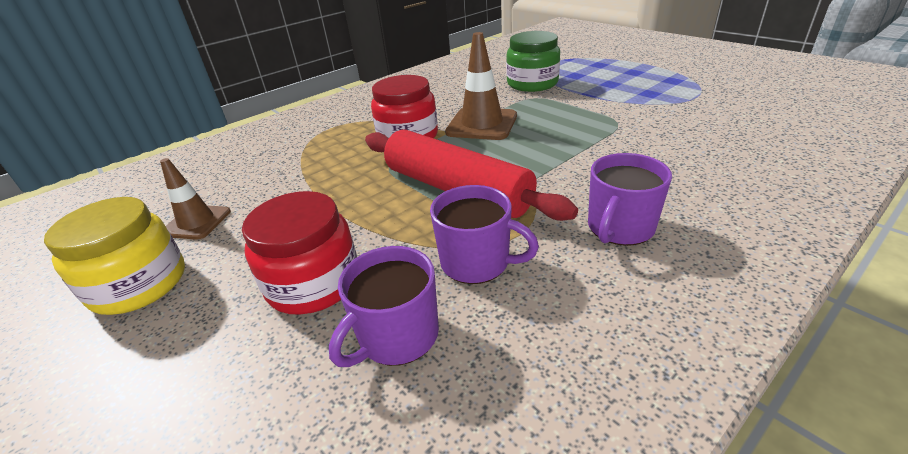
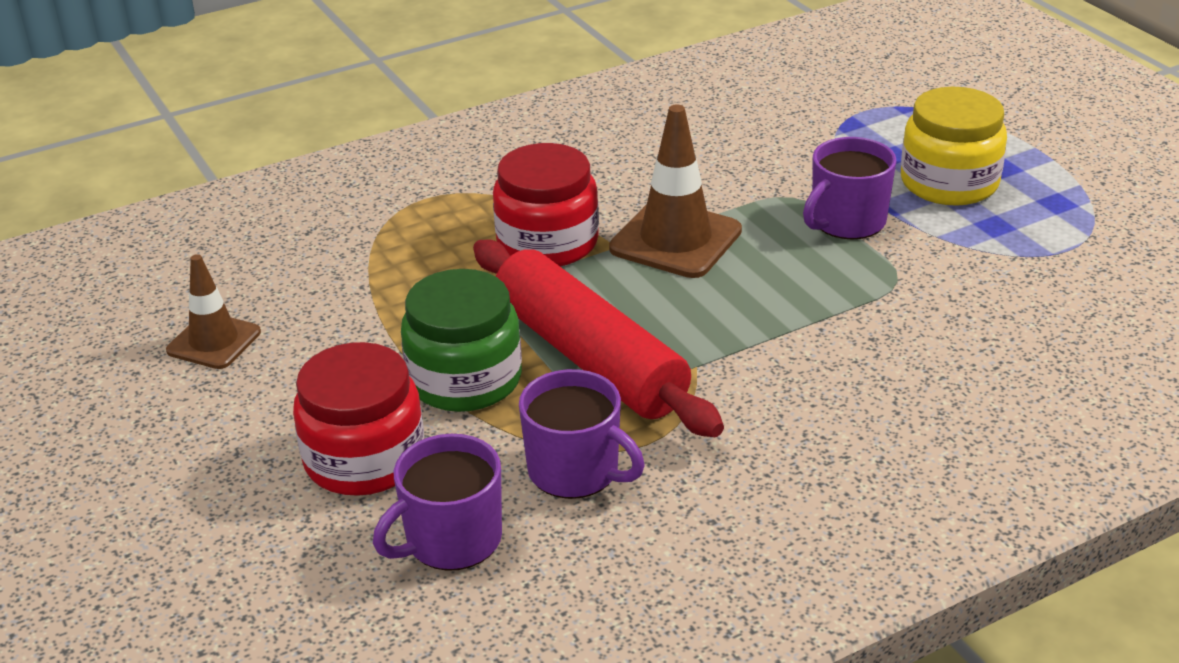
camera: 10 degrees right, 0 degrees up
yellow jar [44,197,185,315] -> yellow jar moved to [901,87,1007,206]
green jar [506,31,560,92] -> green jar moved to [401,269,522,412]
purple mug [588,153,672,246] -> purple mug moved to [803,137,897,239]

